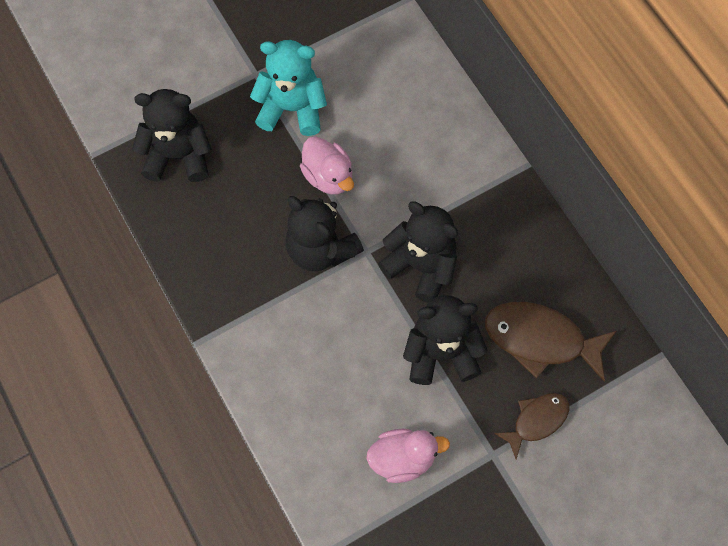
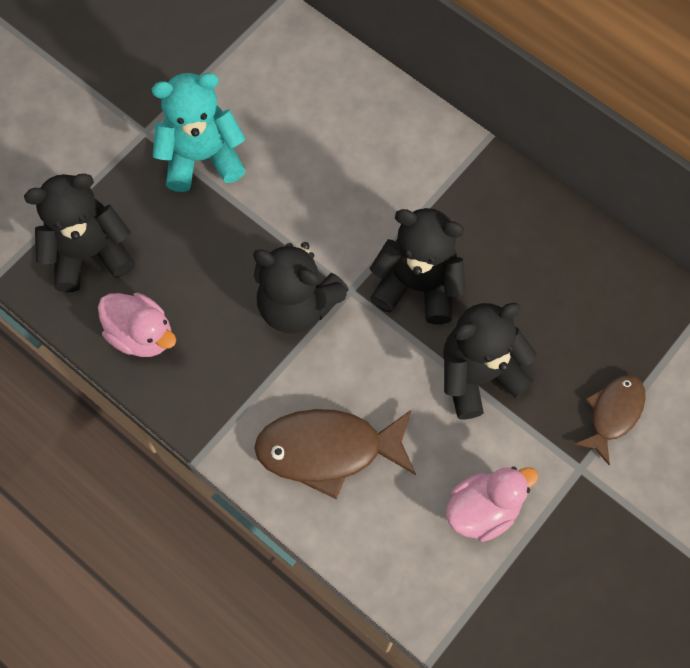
camera: 20 degrees left, 0 degrees up
pink duck [300,136,354,194] -> pink duck moved to [98,293,176,357]
brown fish [485,302,616,381] -> brown fish moved to [254,409,416,499]

